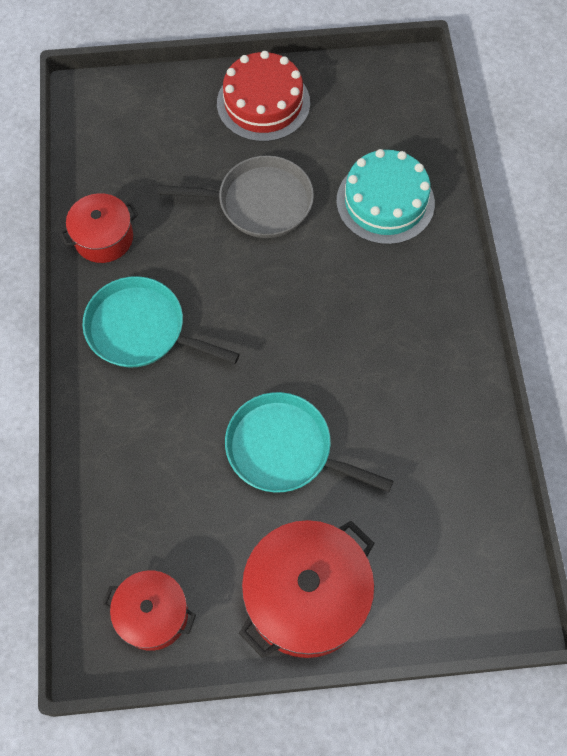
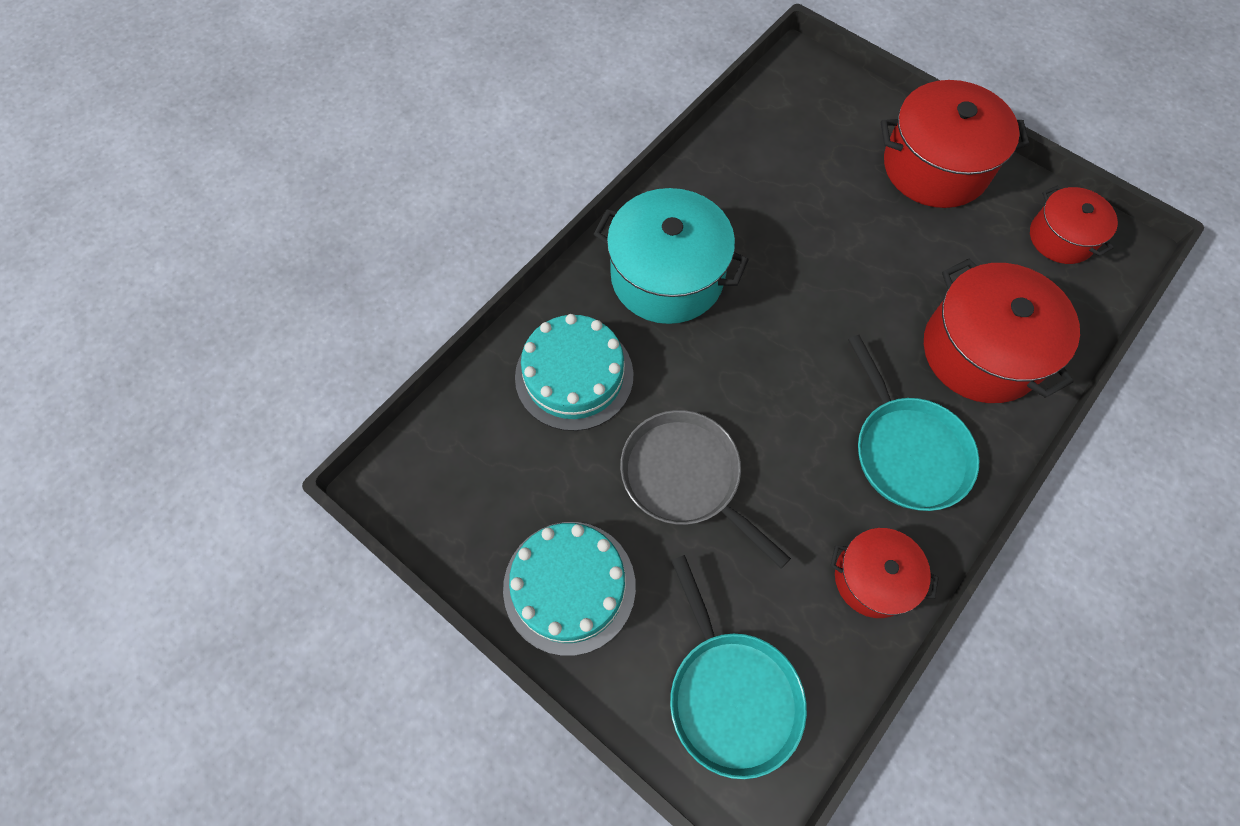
camera: 135 degrees left, 0 degrees up
red cake [217,51,310,142] -> turquoise cake [503,522,636,656]
turquoise pan [225,392,393,492] -> turquoise pan moved to [670,555,807,779]
none -> turquoise pot [594,188,749,324]
none -> red pot [924,259,1080,403]

